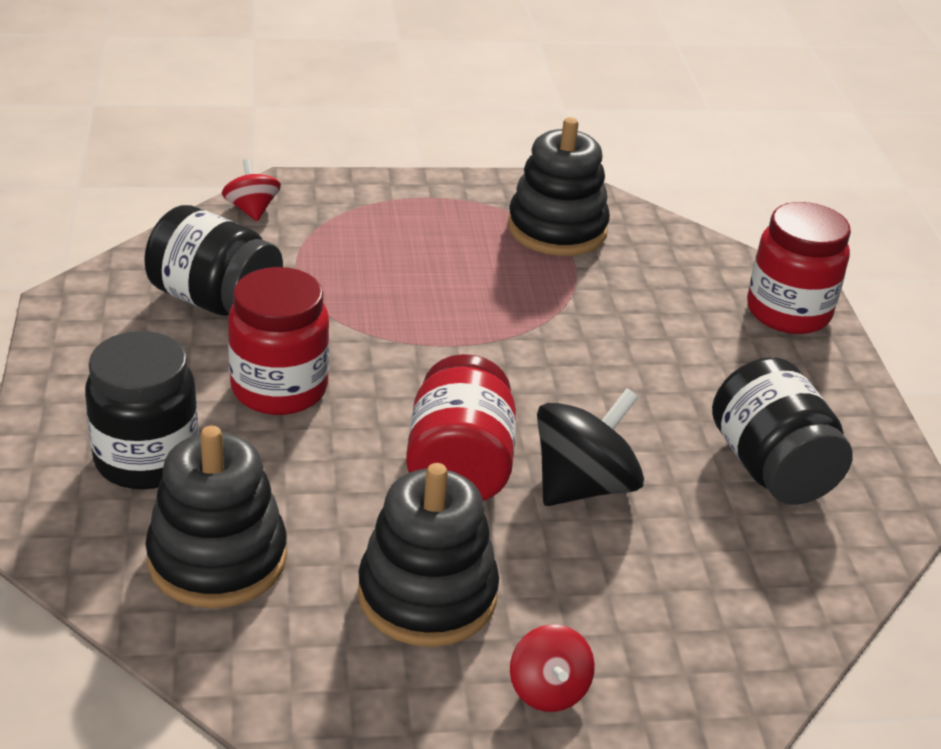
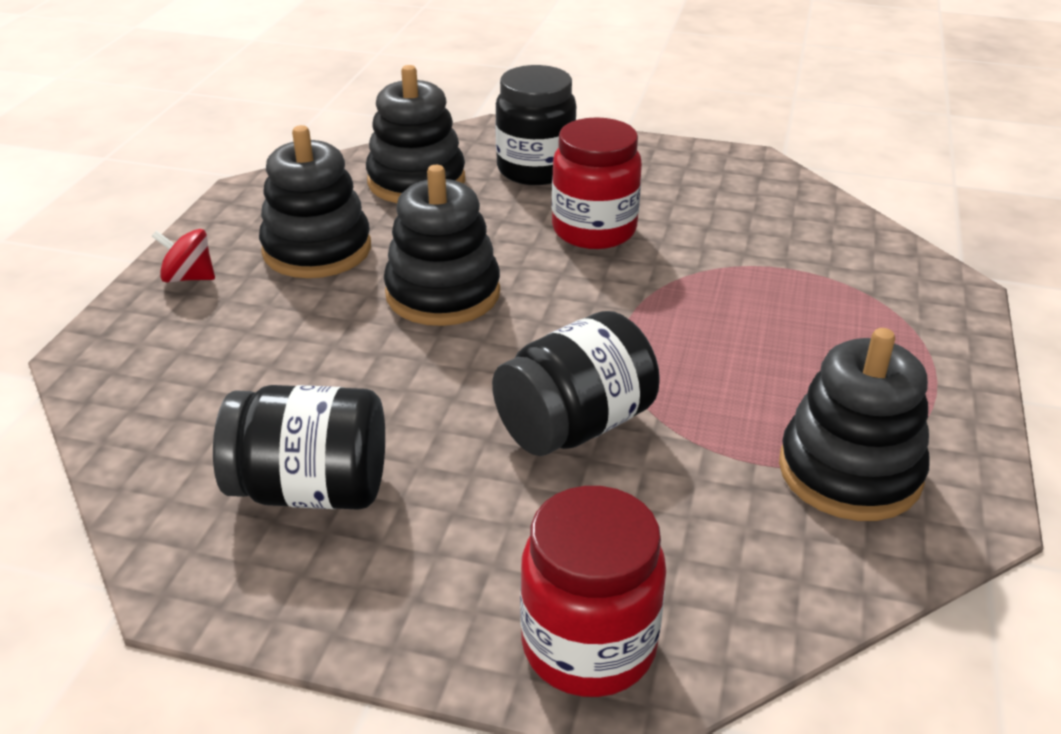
camera: 115 degrees right, 0 degrees up
black jar [144,205,283,316] -> black jar moved to [492,311,660,456]
red spinning top [222,159,281,221] -> none
red jar [406,354,516,501] -> black stacking toy [384,165,500,326]
black spinning top [537,388,644,506] -> none

